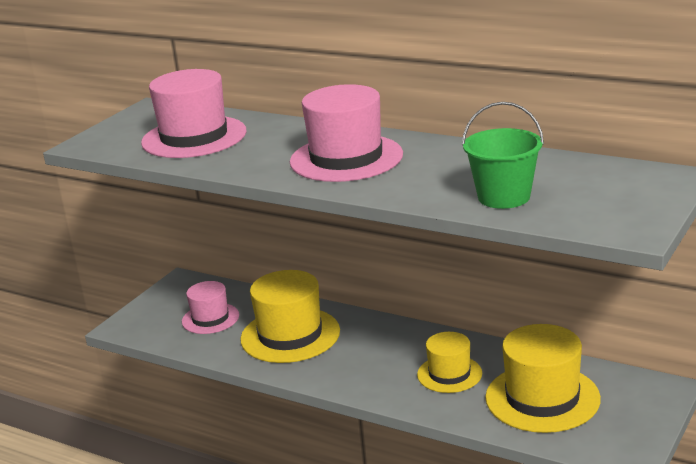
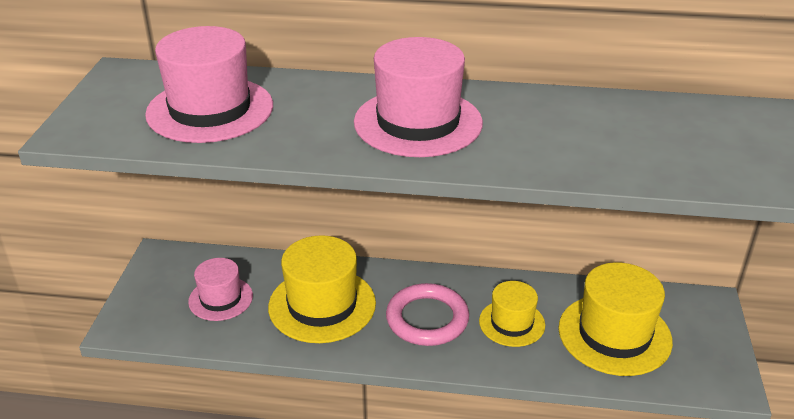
camera: 25 degrees left, 10 degrees up
green bucket [462,102,544,209] -> none
none -> pink ring [386,283,469,346]

